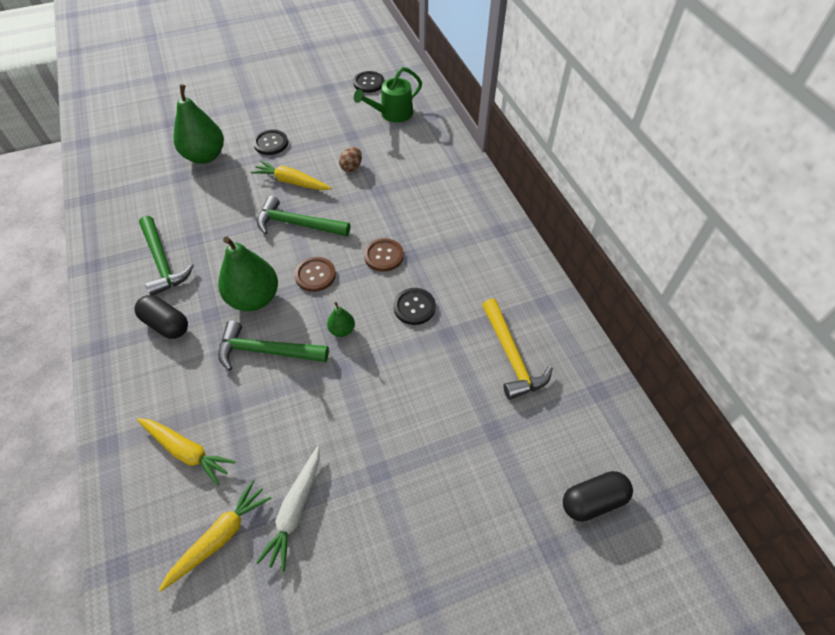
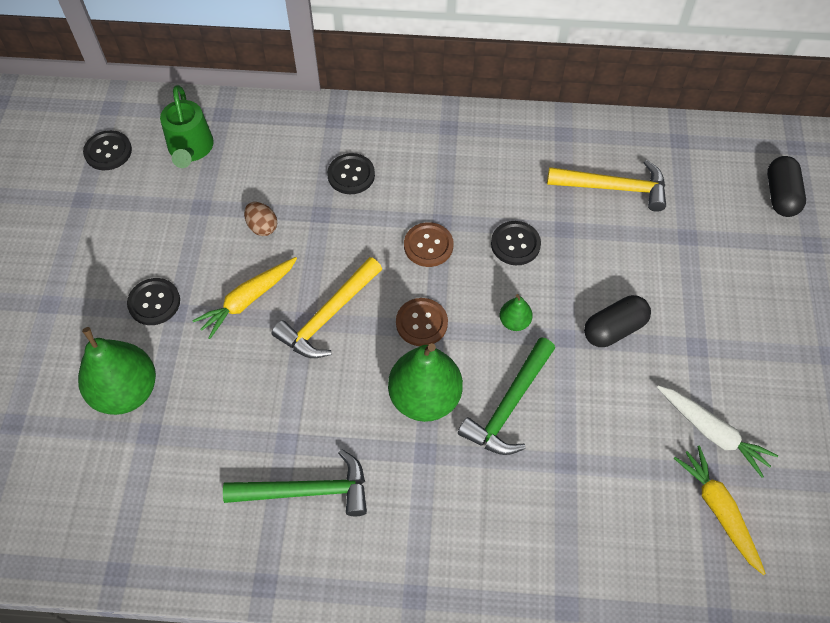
camera: 65 degrees left, 5 degrees up
black capsule [134,295,188,339] -> black capsule moved to [584,295,651,347]
yellow carrot [137,418,236,486] -> none
green hammer [257,196,350,237] -> yellow hammer [272,257,382,358]
none -> black button [327,153,375,194]

